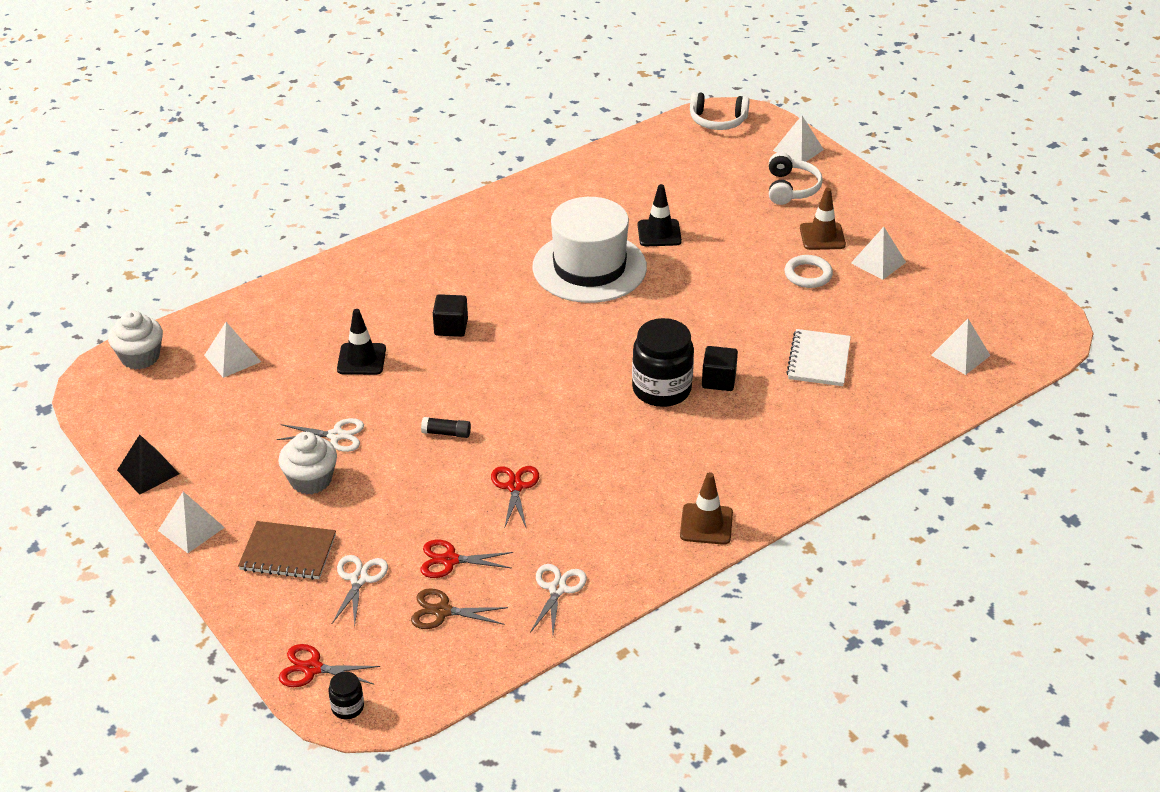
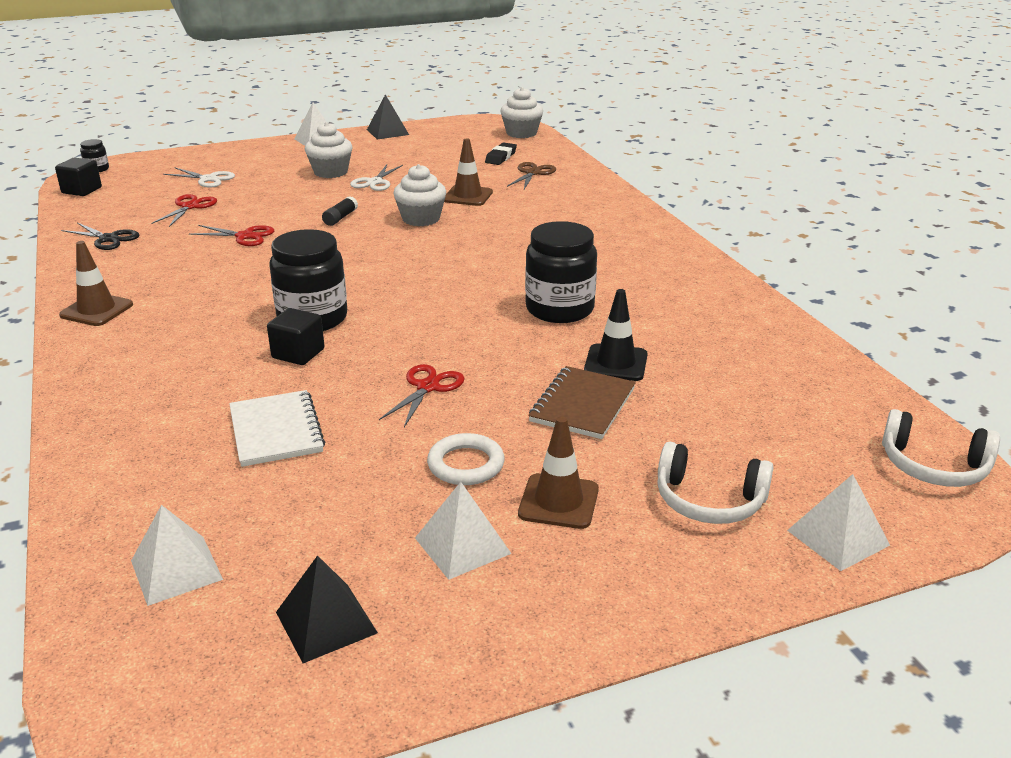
camera: 105 degrees right, 10 degrees down
white pyramid [204,322,261,378] -> black eraser [485,142,517,165]
brown notebook [238,521,336,580] -> brown notebook moved to [528,366,636,439]
red scissors [279,644,380,687] -> red scissors moved to [379,364,465,427]
black traffic cone [337,309,386,375] -> brown traffic cone [444,138,493,206]
brown scissors [411,588,508,629] -> brown scissors moved to [507,162,556,189]
black cube [433,294,468,337] -> black cube moved to [55,158,102,196]
white scissors [530,564,587,634] -> black scissors [61,222,139,250]
white hat [532,197,647,303] -> black jar [525,221,597,323]
white headphones [690,92,750,130] -> white headphones turned 90 degrees counterclockwise [882,409,1000,487]
white notebook [786,329,851,386] -> white notebook turned 45 degrees clockwise [229,390,325,467]
none -> black pyramid [276,555,378,663]
none -> white cupcake [393,164,446,226]

